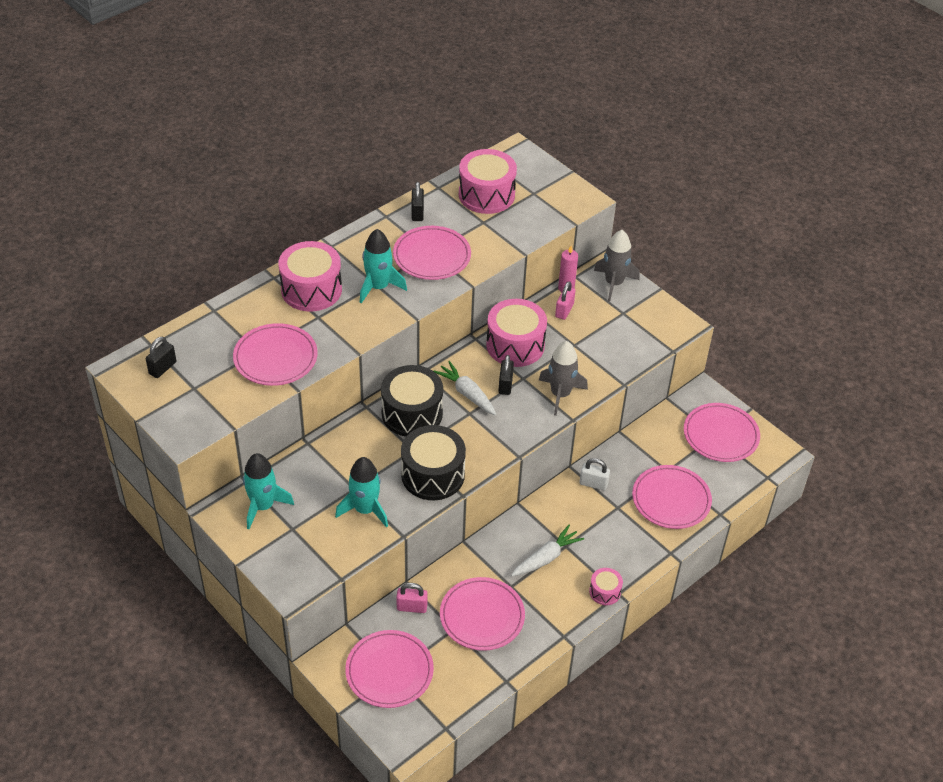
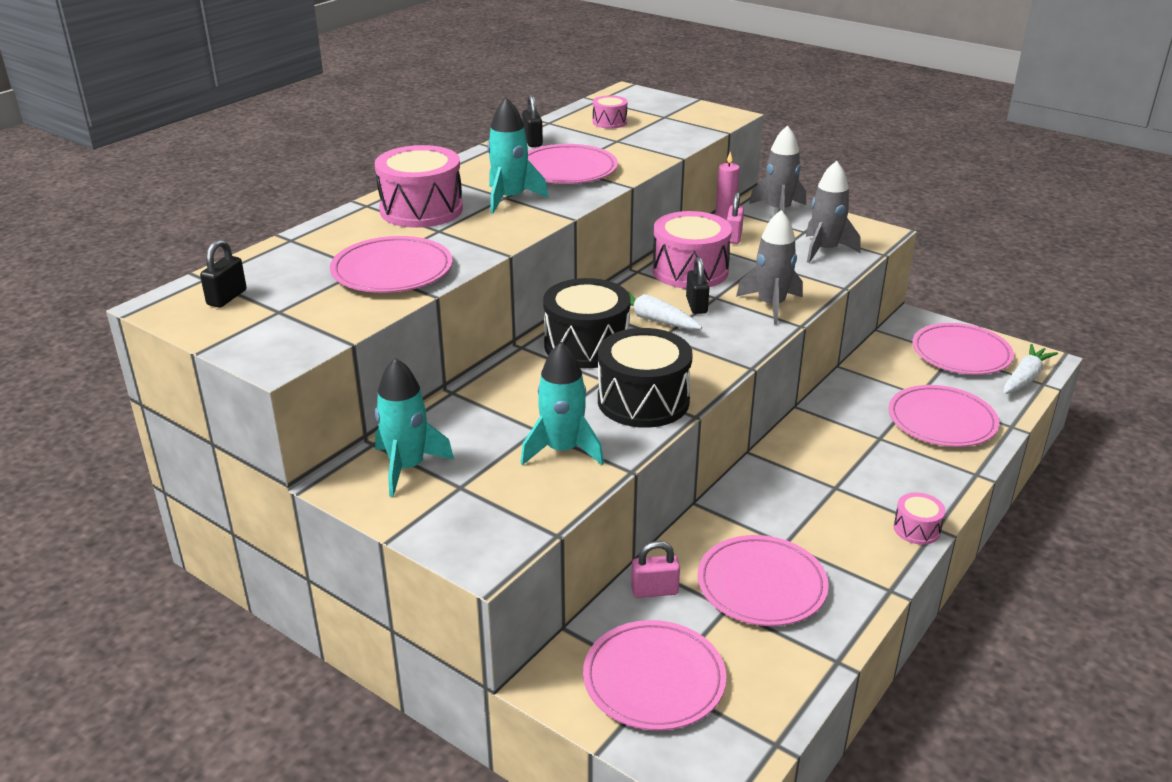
camera: 10 degrees left, 15 degrees down
pink drum [459,149,517,214] -> pink drum [593,95,628,129], size x0.50
white carrot [511,525,584,576] -> white carrot moved to [1003,344,1058,394]
white padlock [580,458,610,490] -> none
none -> grey rocket [806,161,860,263]

